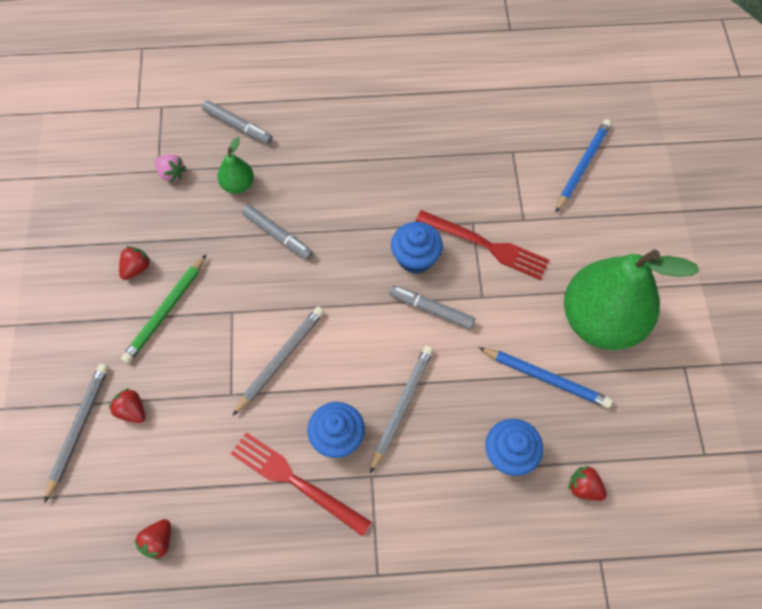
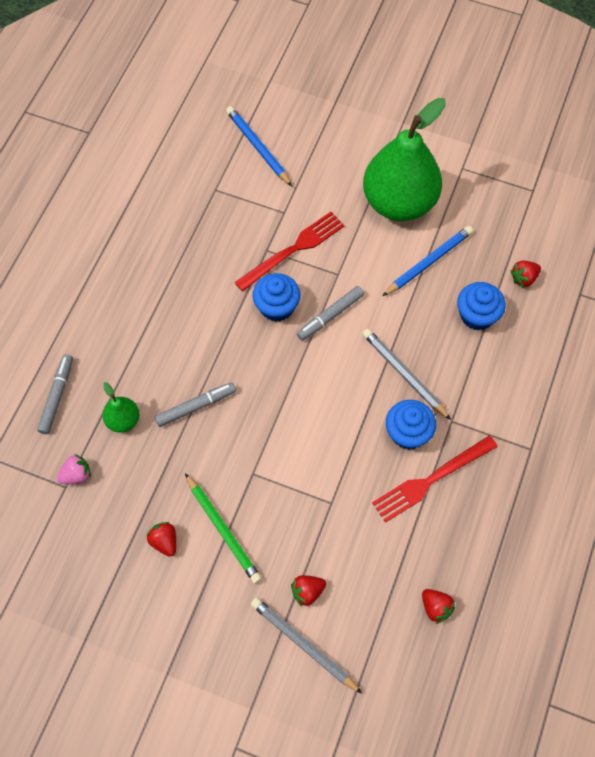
camera: 65 degrees left, 0 degrees up
grey marker [202,100,273,144] -> grey marker turned 45 degrees counterclockwise [37,354,73,434]
grey pencil [232,306,324,416] -> none

